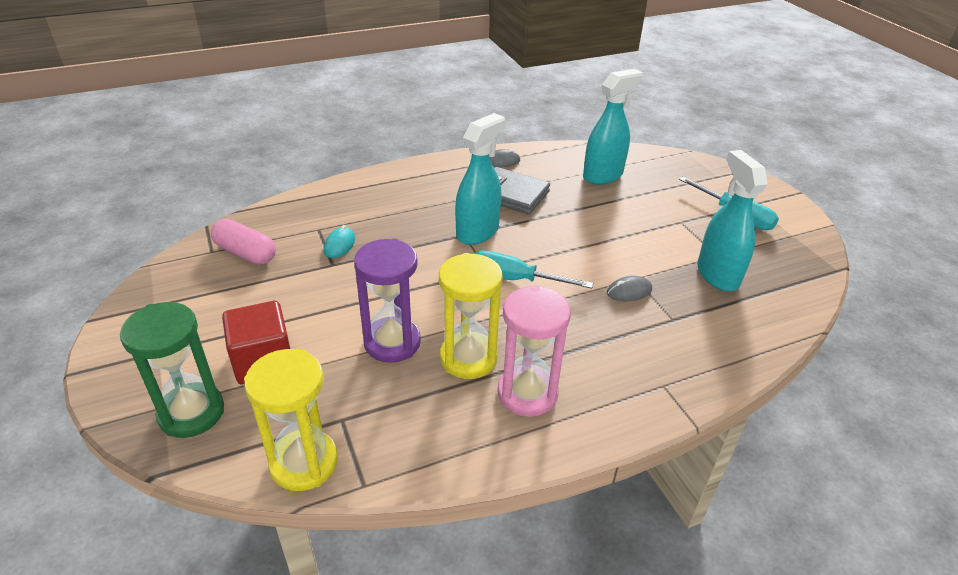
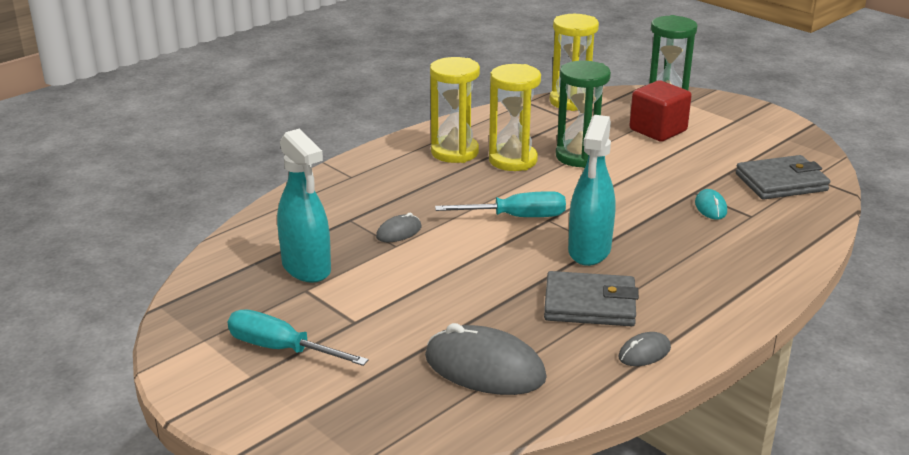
camera: 160 degrees right, 10 degrees down
pink capsule [211,219,276,265] -> grey wallet [736,155,830,200]
purple hourglass [354,239,421,363] -> green hourglass [556,61,611,168]
pink hourglass [497,285,571,417] -> yellow hourglass [430,57,480,163]
turquoise spray bottle [583,69,643,185] -> grey mouse [425,323,547,395]

